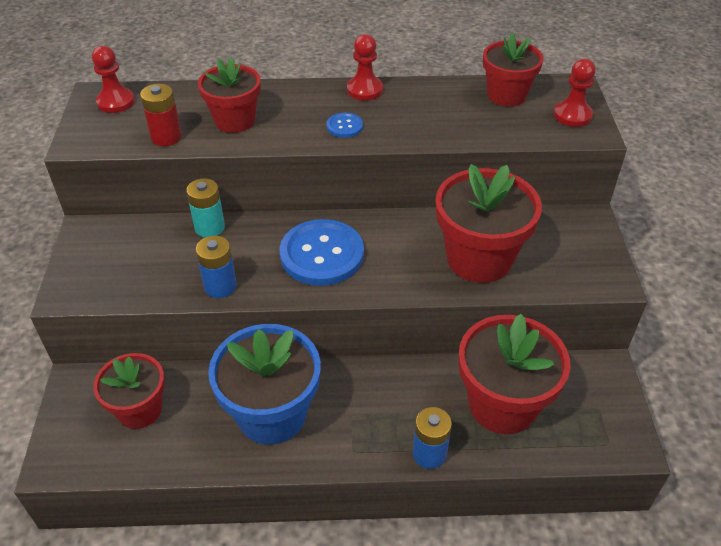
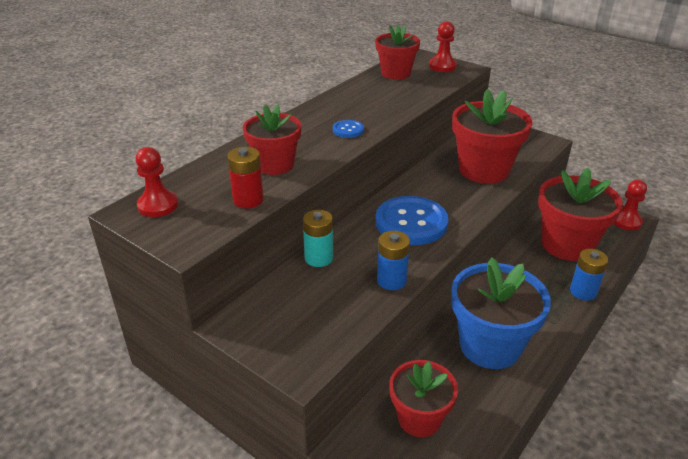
camera: 50 degrees left, 10 degrees down
red pawn [347,34,383,101] -> red pawn moved to [614,180,647,230]

